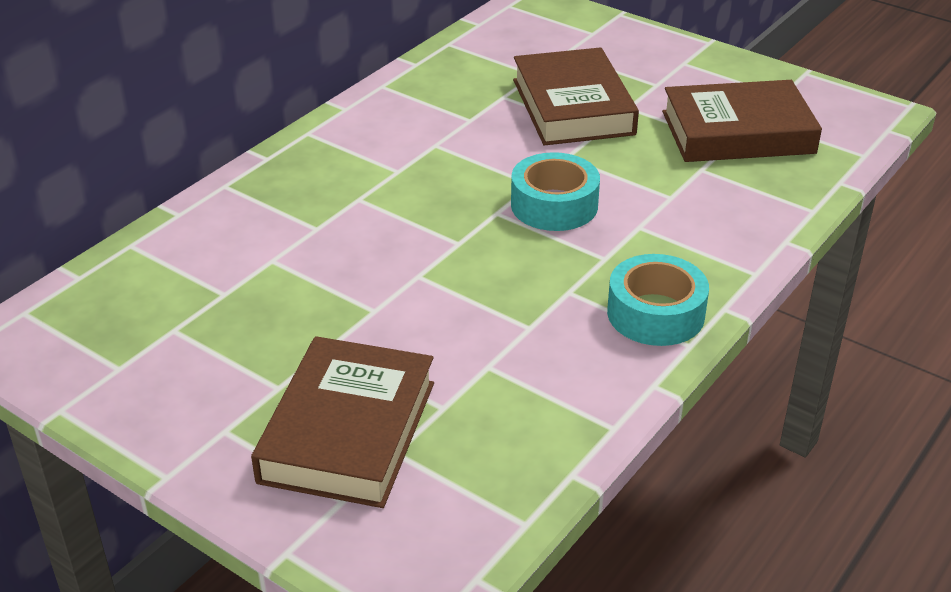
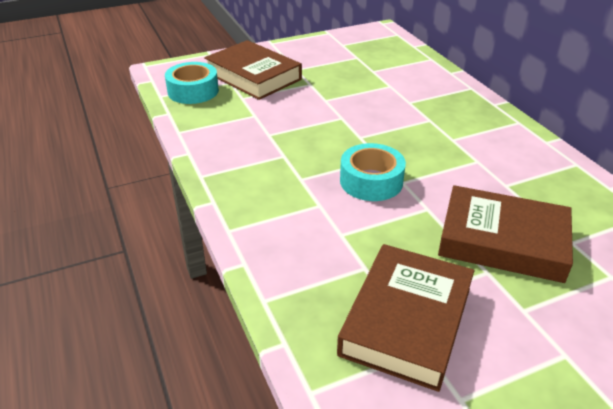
camera: 120 degrees right, 0 degrees up
turquoise tape [607,254,709,346] -> turquoise tape moved to [165,62,219,104]

